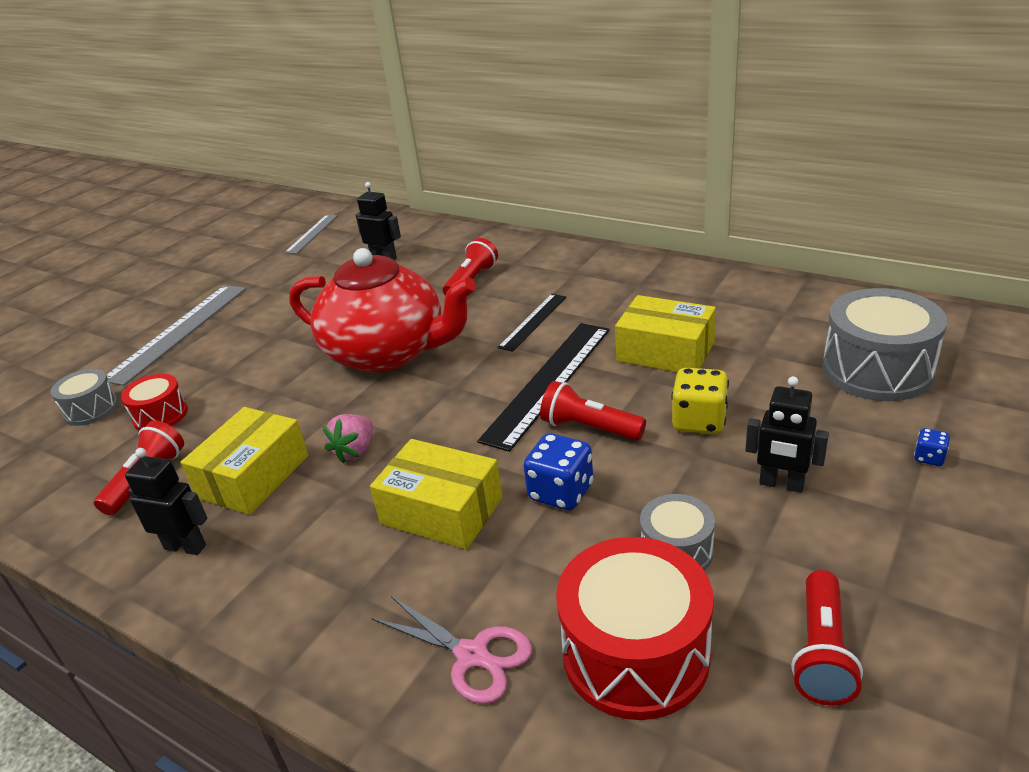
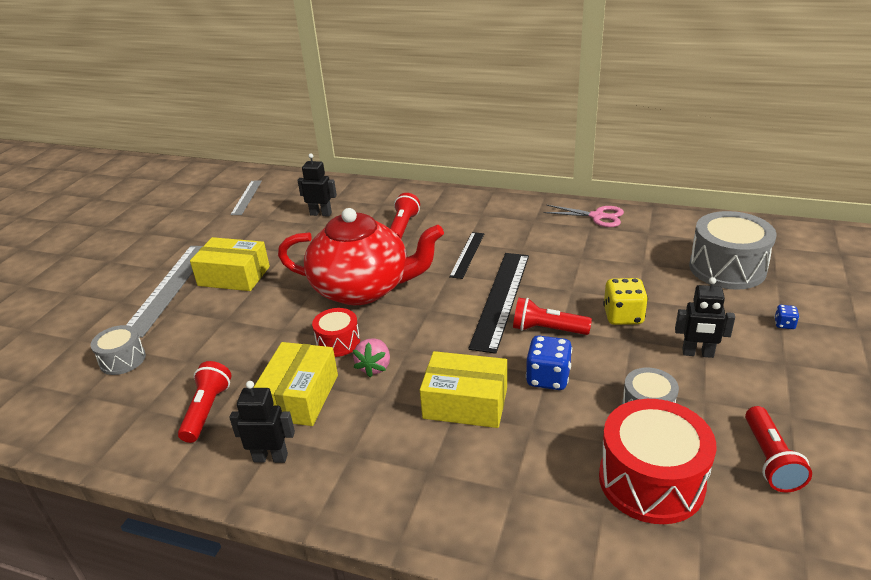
camera: 15 degrees left, 0 degrees up
red drum [121,374,188,431] -> red drum moved to [312,308,360,357]
pink scissors [372,596,532,704] -> pink scissors moved to [543,205,624,227]
yellow box [615,295,716,372] -> yellow box moved to [190,237,270,291]

